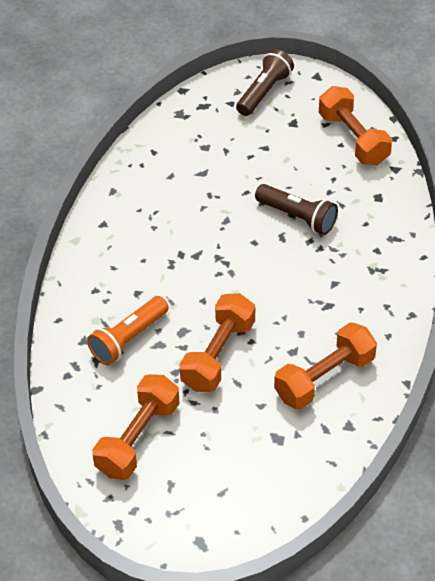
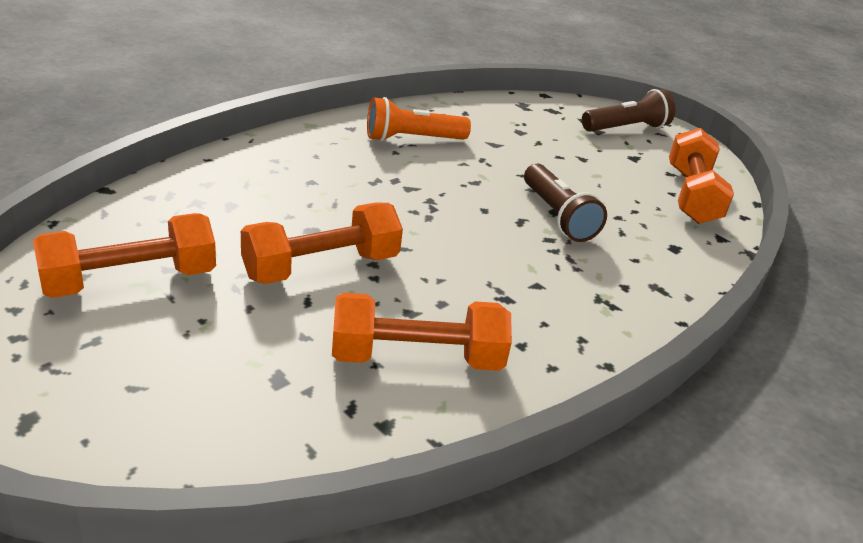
camera: 30 degrees right, 15 degrees down
orange flashlight [87,296,169,365] -> orange flashlight moved to [367,97,471,141]

